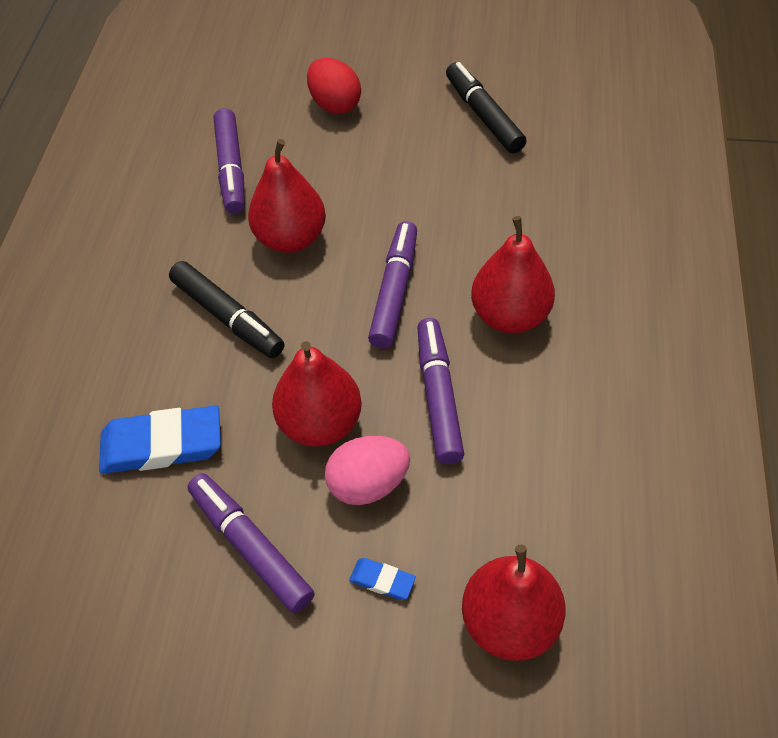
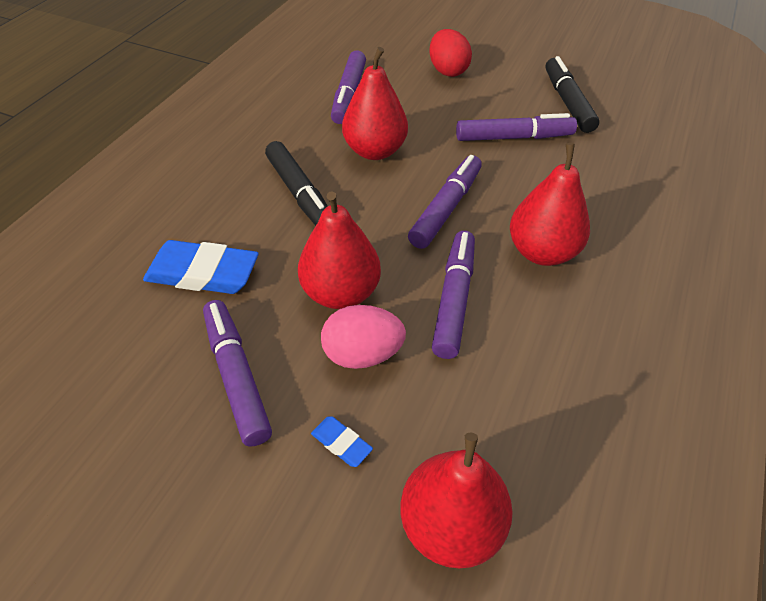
camera: 15 degrees right, 5 degrees down
none -> purple marker [456,113,577,141]

